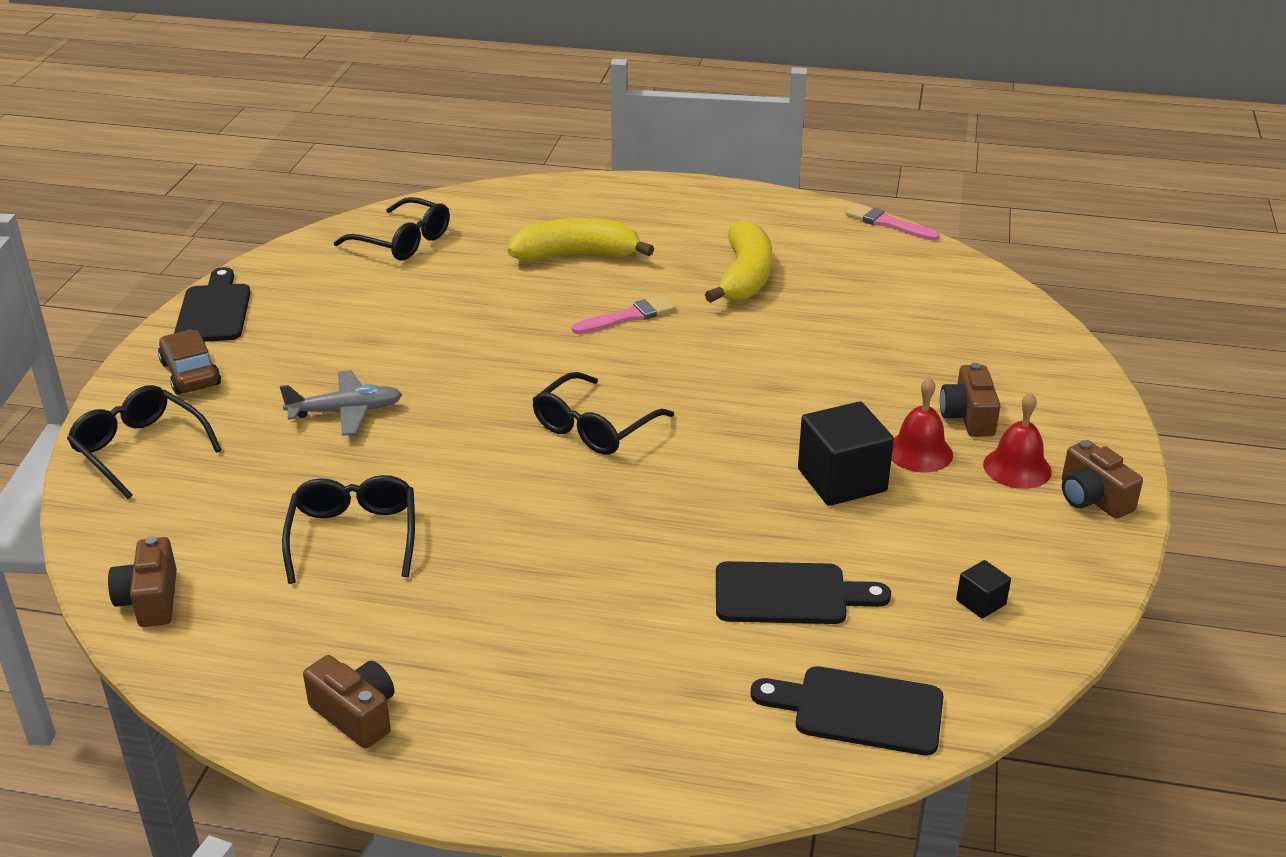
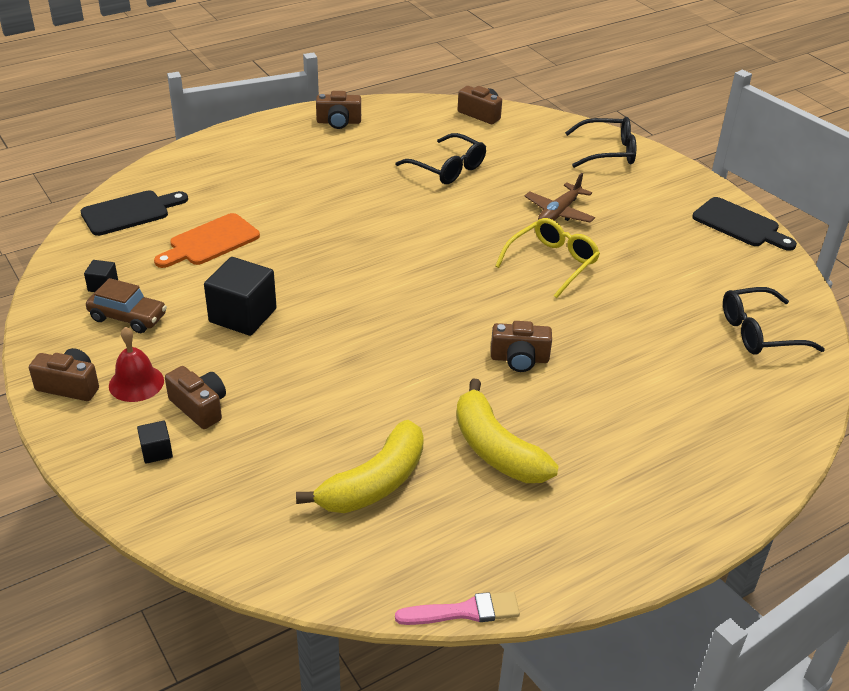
camera: 135 degrees right, 5 degrees up
brown car [158,330,221,395] -> brown car moved to [86,278,167,333]
grey plane [280,370,403,436] -> brown plane [524,173,595,223]
yellow banana [508,218,654,261] -> yellow banana moved to [296,420,424,513]
black glasses [532,372,674,455] -> none
pink brush [572,296,676,334] -> brown camera [491,321,552,372]
black cutting board [716,561,891,624] -> orange cutting board [154,213,260,268]
red bell [891,377,953,472] -> none
none -> black cube [137,421,173,464]
none -> yellow glasses [495,218,600,298]

